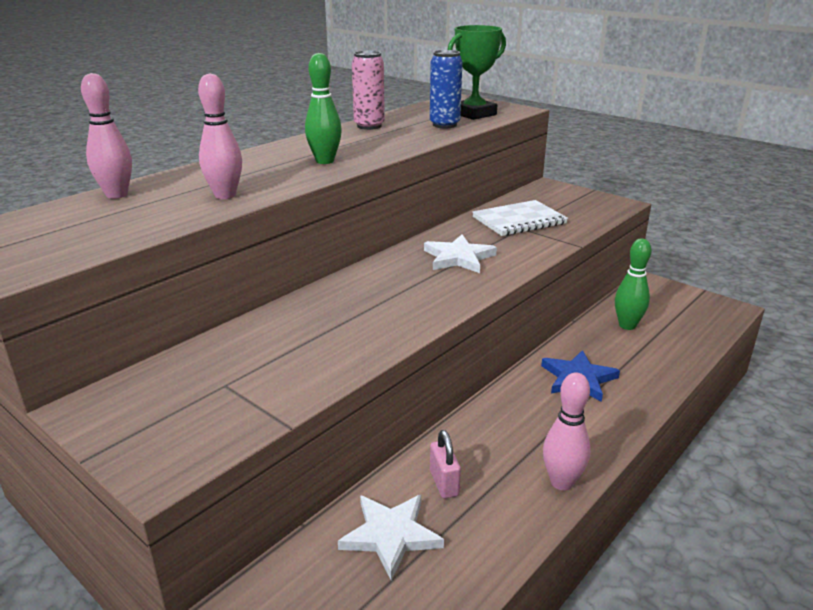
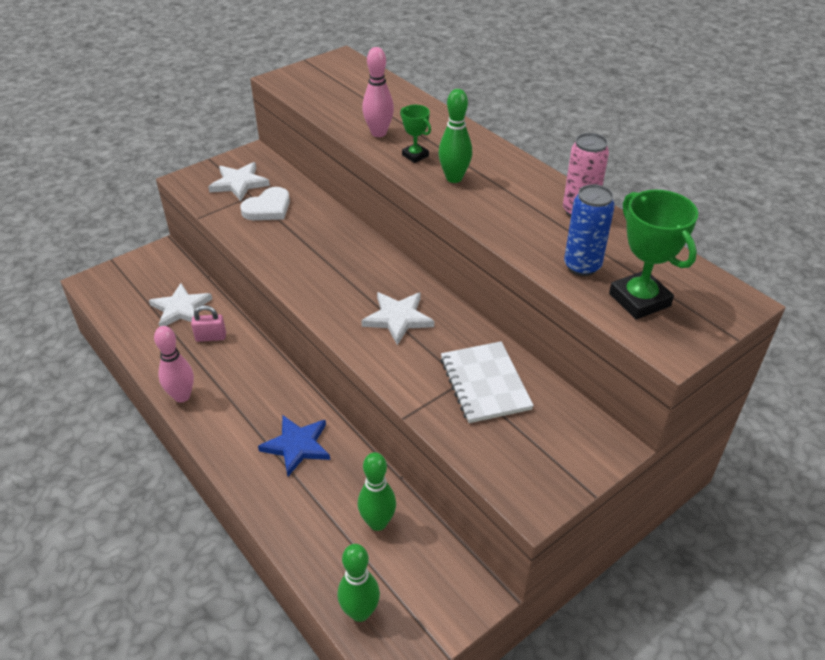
camera: 100 degrees right, 15 degrees up
pink bowling pin [81,73,132,199] -> none
none -> white star [208,162,270,201]
none -> white heart [240,187,290,220]
none -> green bowling pin [337,544,380,622]
none -> green trophy [400,105,431,163]

